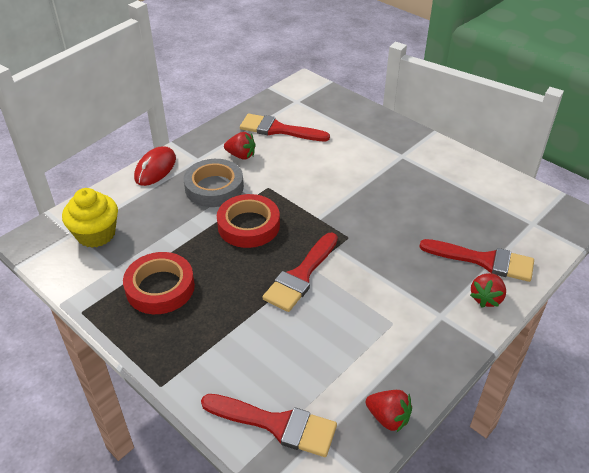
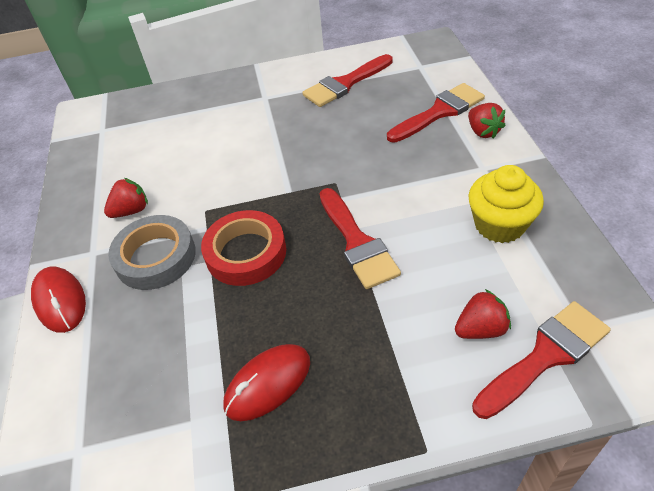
camera: 50 degrees left, 5 degrees up
yellow cupcake [62,188,118,248] -> yellow cupcake moved to [468,165,544,243]
red tape [123,252,195,314] -> red mouse [223,344,310,421]
red brush [240,114,330,141] -> red brush moved to [302,54,393,107]
red strawberry [365,390,412,432] -> red strawberry moved to [455,289,511,339]

